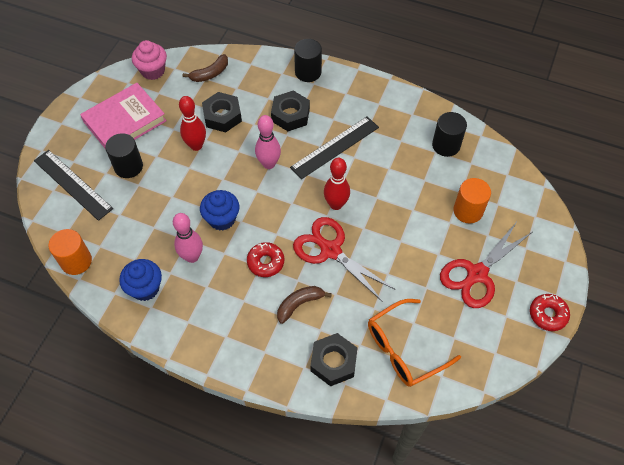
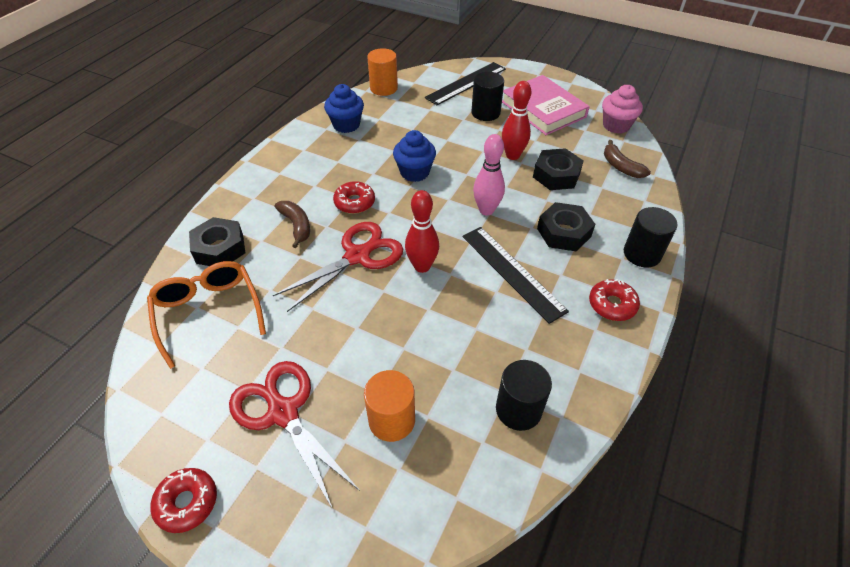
camera: 95 degrees right, 10 degrees down
pink bowling pin [173,213,203,263] -> none
none -> red donut [589,279,640,321]

